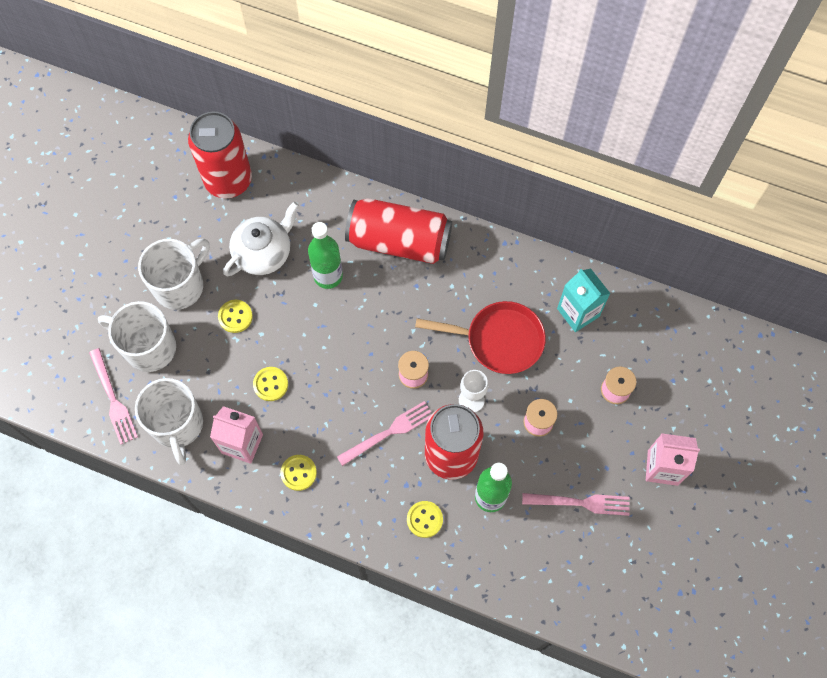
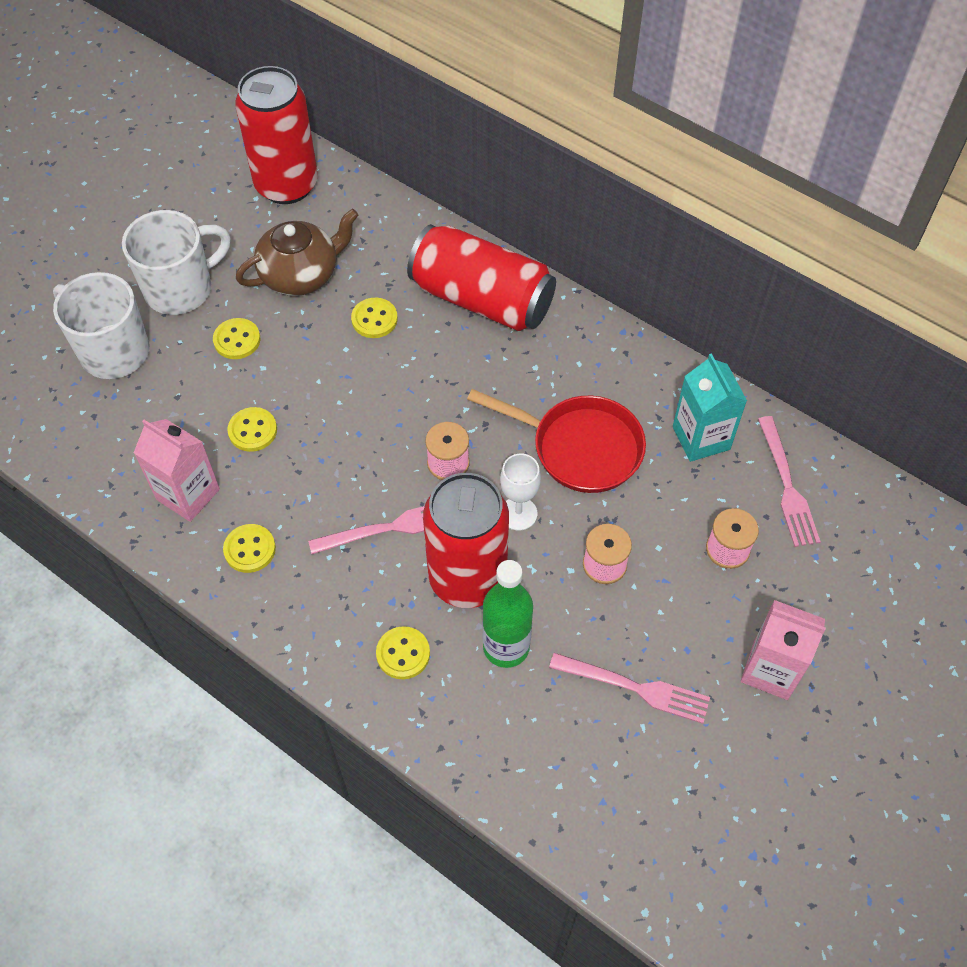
camera: 15 degrees right, 10 degrees down
pink fork [89,348,138,444] -> pink fork moved to [758,416,821,547]
white mug [135,378,203,465] -> none
white teapot [223,202,299,276] -> brown teapot [236,209,358,296]
green bottle [308,222,343,289] -> yellow button [351,298,398,338]

